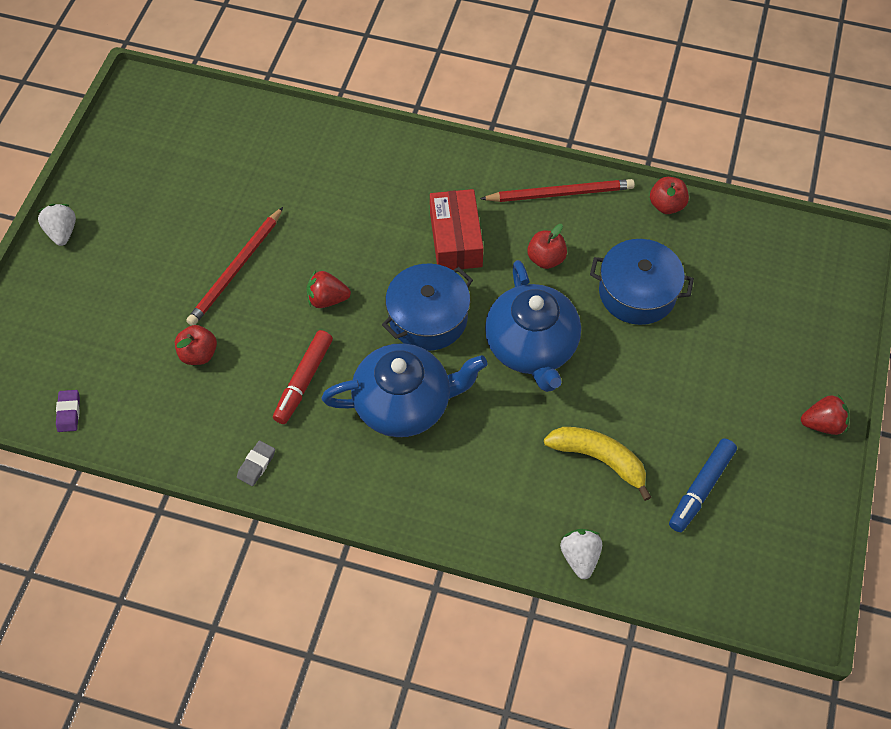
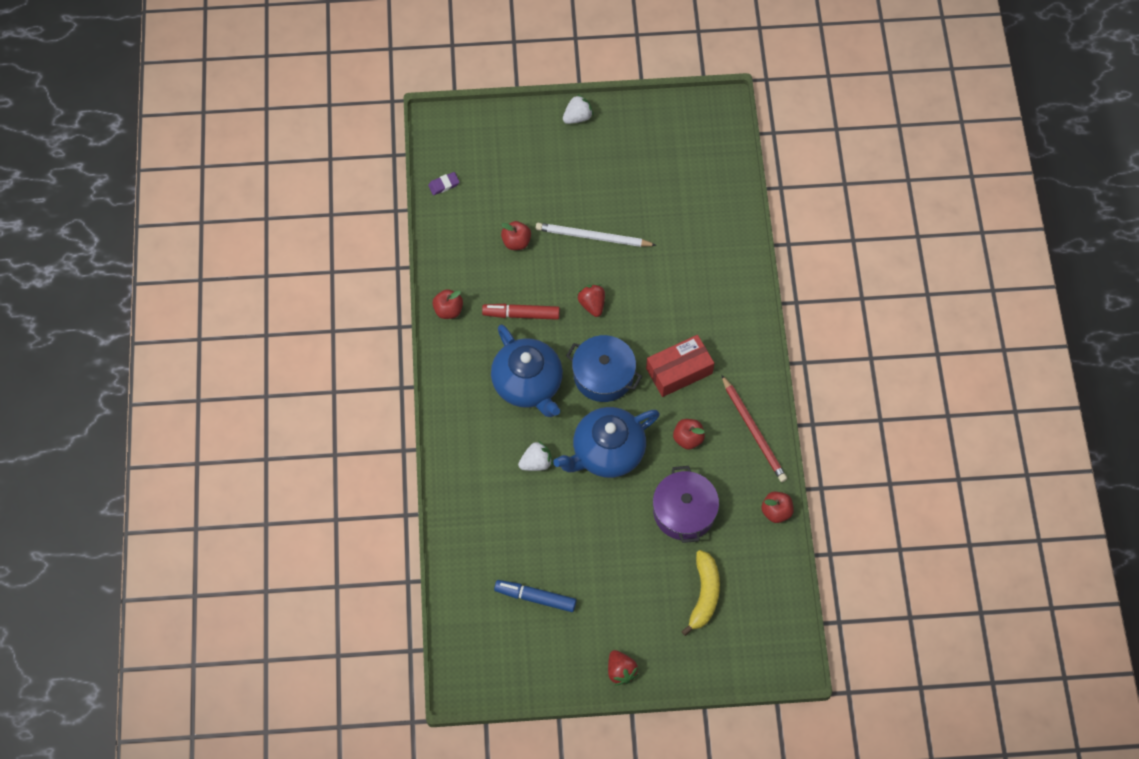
camera: 70 degrees right, 5 degrees up
red pencil [186,207,283,326] -> white pencil [536,223,656,247]
grey eraser [237,441,275,486] -> red apple [432,289,463,319]
yellow banana [544,427,651,501] -> yellow banana moved to [681,550,720,636]
white strawberry [560,529,602,579] -> white strawberry moved to [518,441,553,471]
blue pot [590,239,694,325] -> purple pot [653,466,719,543]

